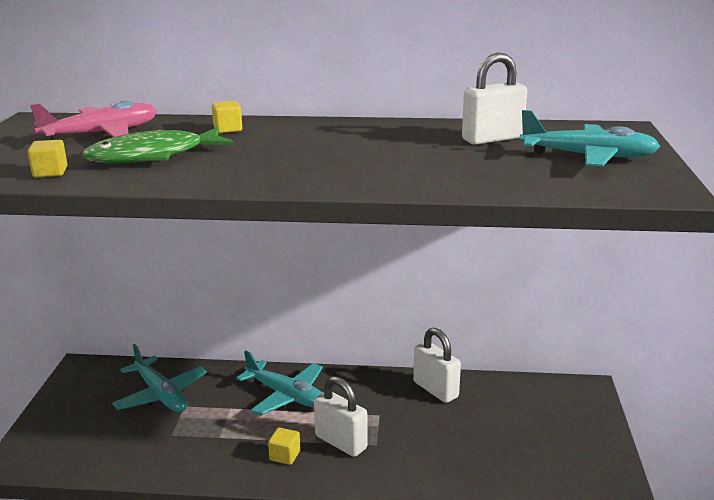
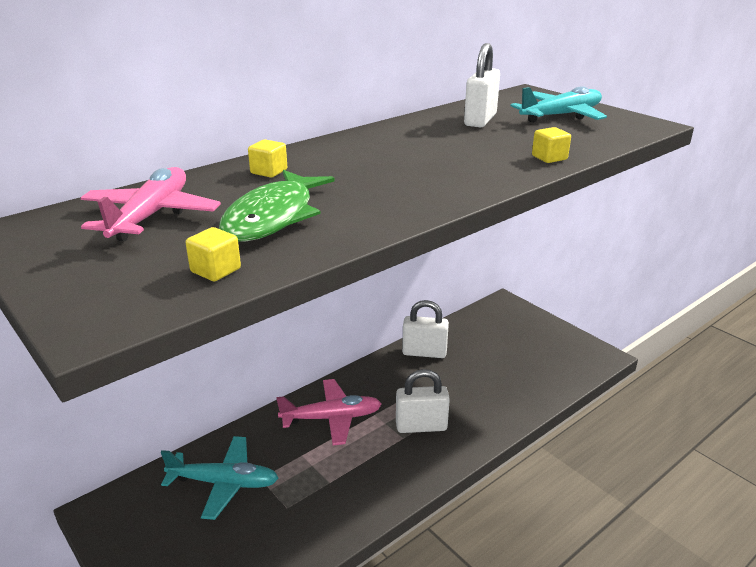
camera: 45 degrees left, 5 degrees up
turquoise plane [236,351,323,416] -> pink plane [276,379,382,445]
yellow cube [268,427,300,465] -> yellow cube moved to [532,127,571,163]

